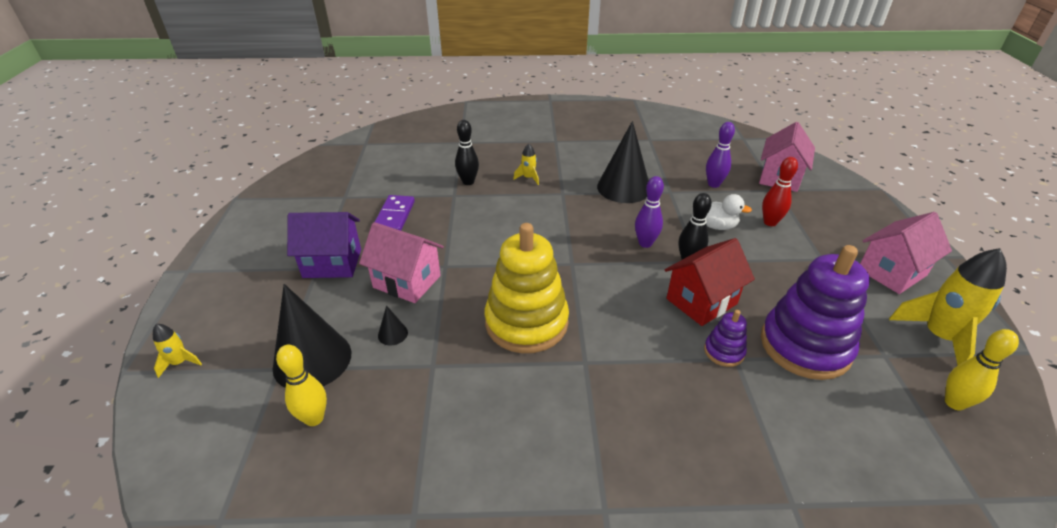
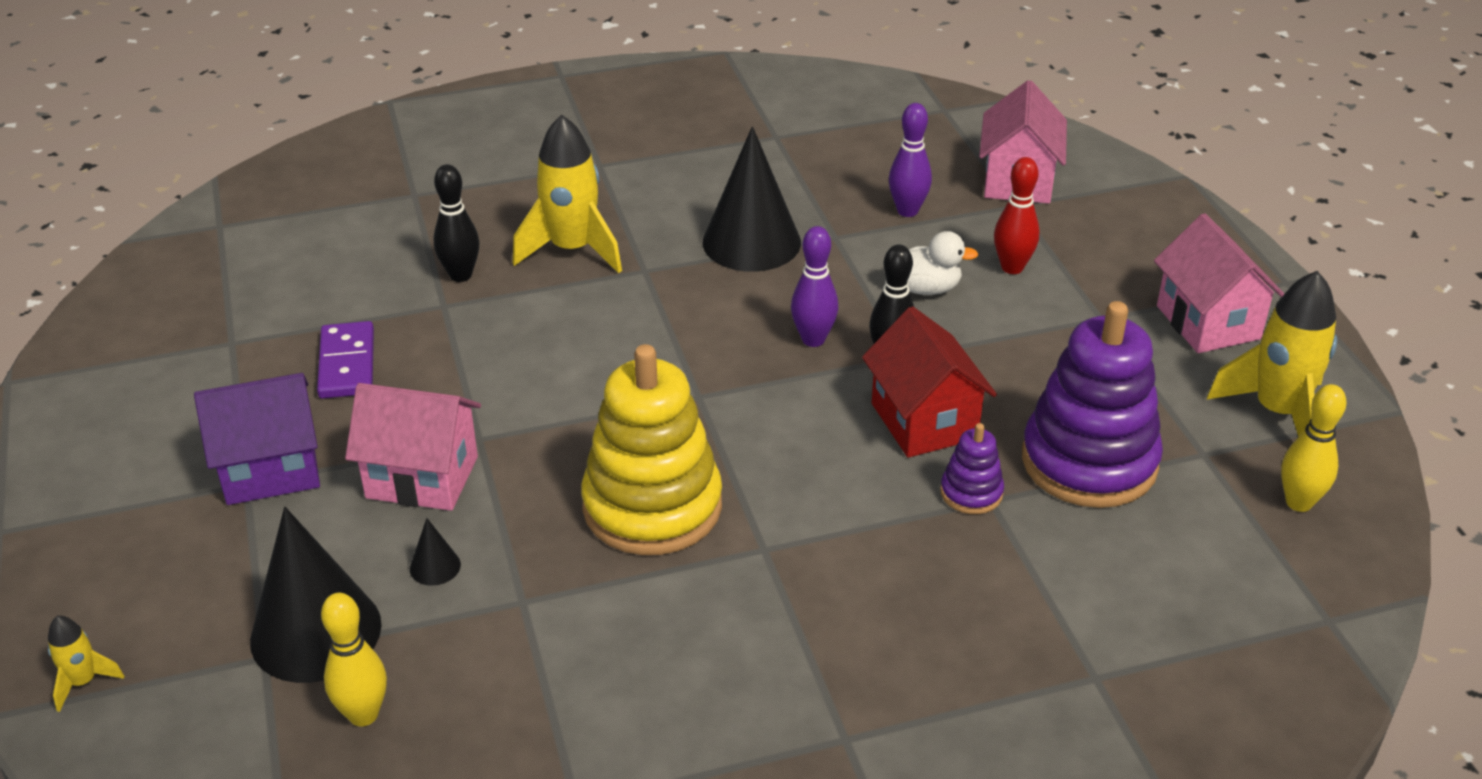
camera: 15 degrees left, 0 degrees up
yellow rocket [513,144,539,185] -> yellow rocket [512,115,622,273], size x2.11
red house [665,238,755,326] -> red house turned 60 degrees counterclockwise [862,306,997,458]
pink house [860,212,952,294] -> pink house turned 60 degrees counterclockwise [1154,213,1284,353]

